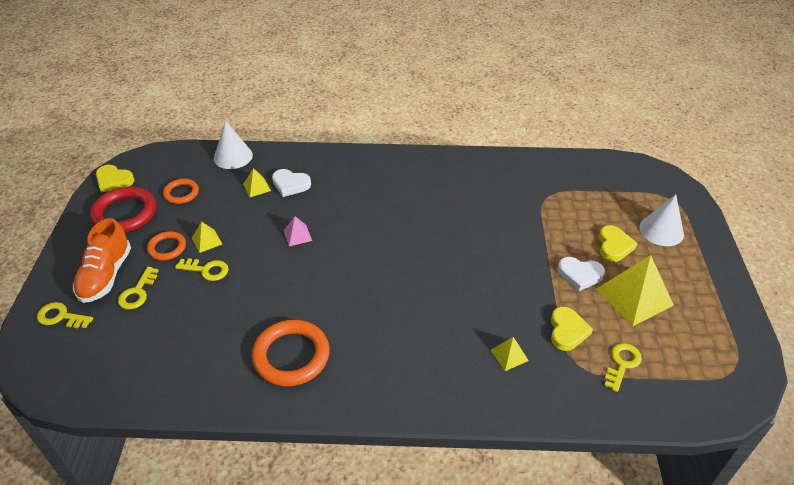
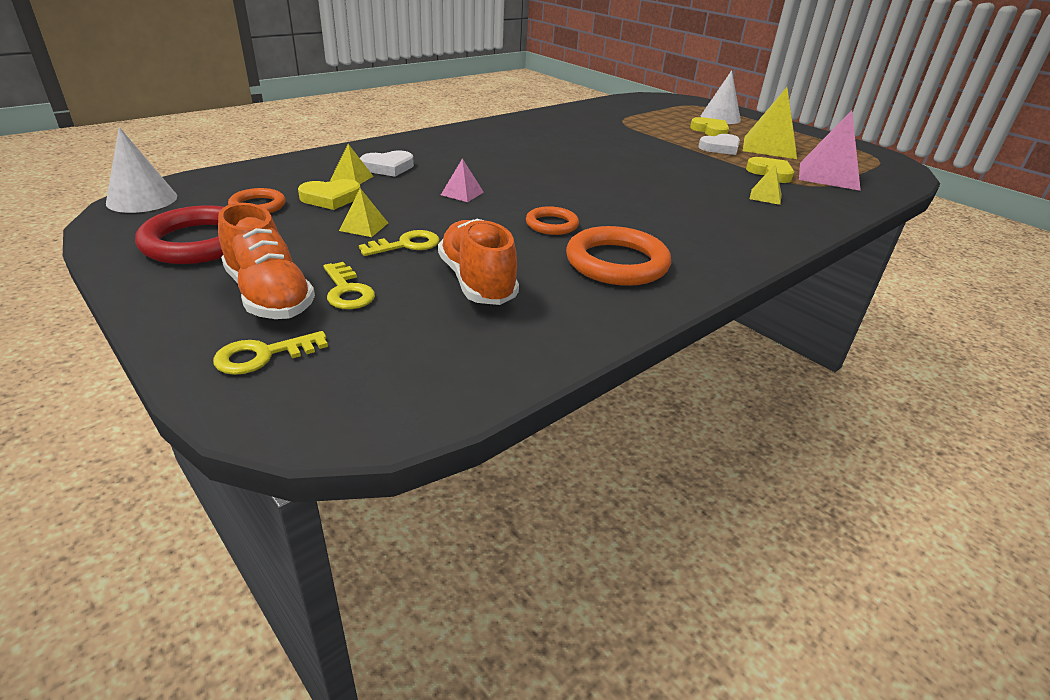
camera: 45 degrees left, 10 degrees down
yellow heart [96,165,135,192] -> yellow heart moved to [298,179,361,210]
orange ring [147,231,186,260] -> orange ring moved to [526,206,579,235]
white cone [214,121,253,169] -> white cone moved to [106,127,177,213]
yellow key [604,343,642,392] -> pink pyramid [799,110,861,191]
none -> orange shoe [438,219,519,305]

